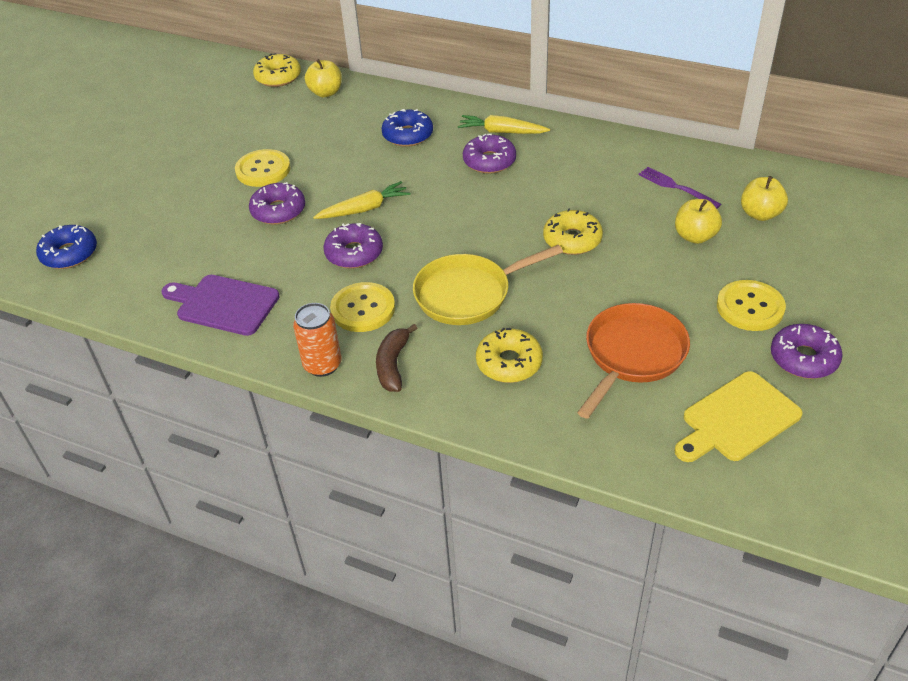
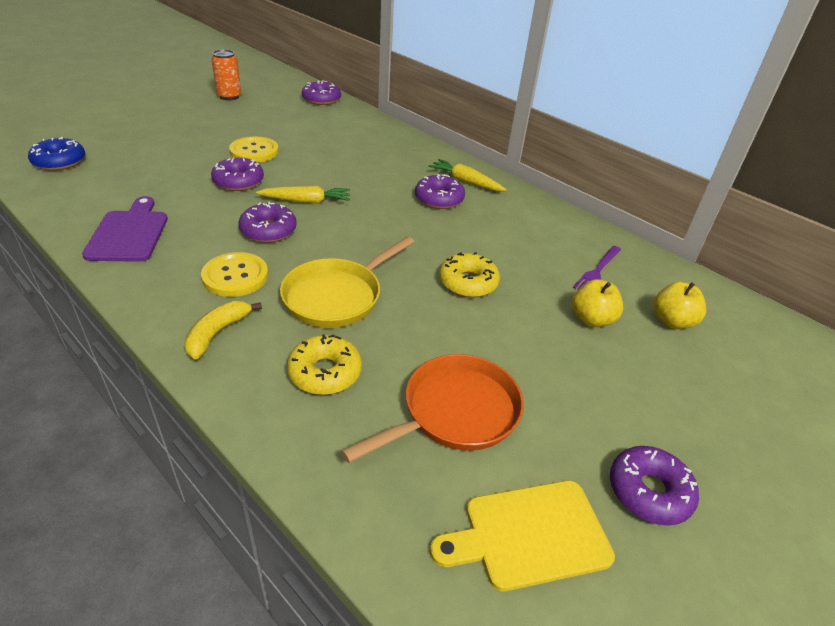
camera: 15 degrees right, 5 degrees down
purple cutting board [161,275,280,336] -> purple cutting board turned 45 degrees clockwise [82,196,168,262]
yellow donut [253,53,301,87] -> purple donut [302,80,341,105]
orange can [293,303,342,377] -> orange can moved to [212,49,241,100]
yellow apple [305,59,342,97] -> none
brown banana [376,324,417,392] -> yellow banana [184,301,262,359]
blue donut [381,109,433,147] -> none
yellow pan [413,245,563,325] -> yellow pan turned 45 degrees counterclockwise [280,236,414,328]
purple fork [638,167,721,209] -> purple fork turned 120 degrees counterclockwise [573,246,621,290]
yellow button [717,280,786,331] -> none

